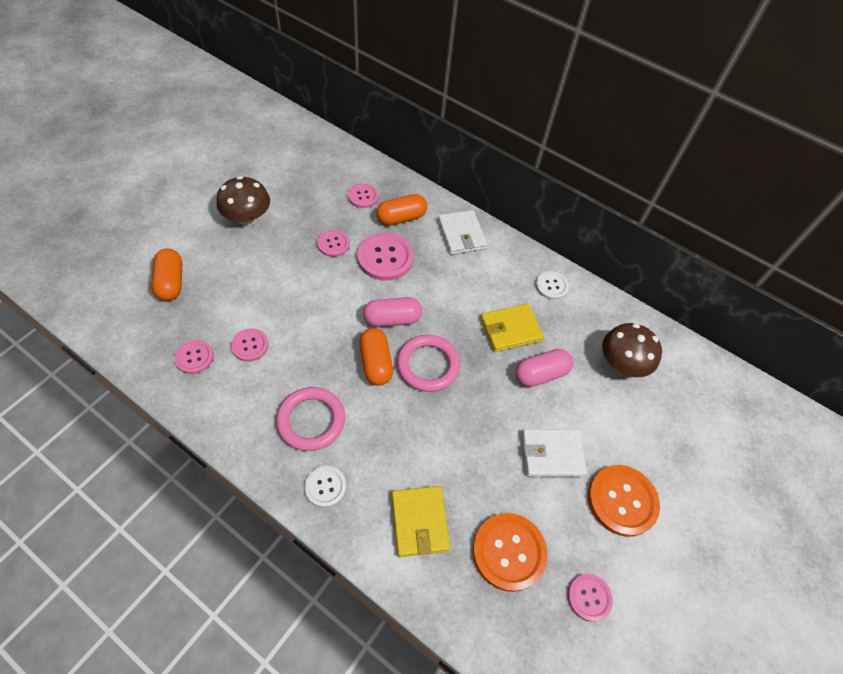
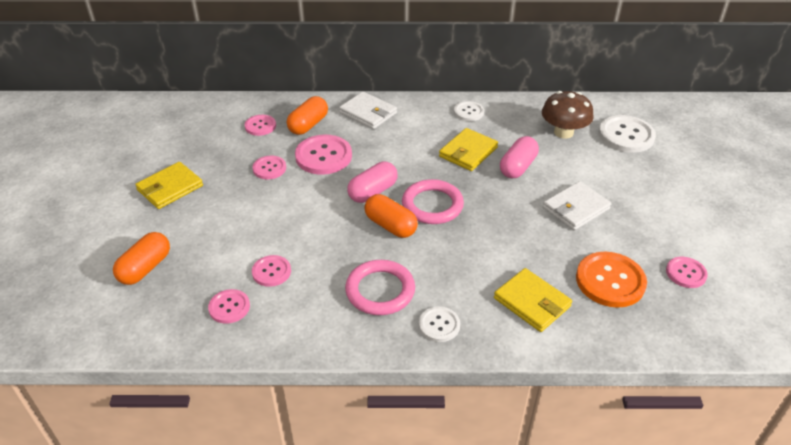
camera: 30 degrees left, 15 degrees down
orange capsule [152,249,182,301] -> orange capsule turned 75 degrees clockwise [113,232,170,285]
brown mushroom [217,176,270,226] -> yellow wallet [135,162,203,209]
orange button [588,465,660,537] -> none
none -> white button [599,115,656,153]

